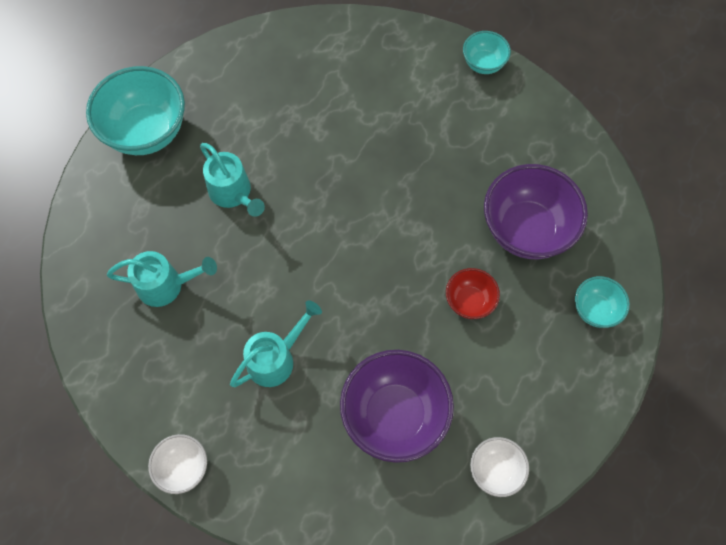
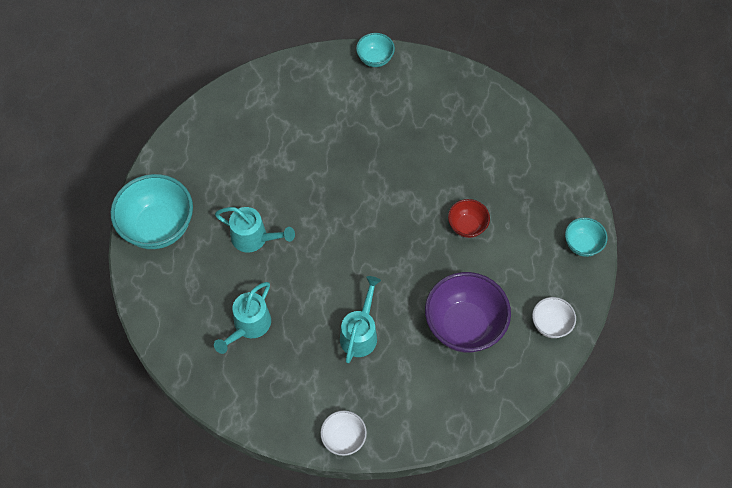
camera: 30 degrees left, 5 degrees down
turquoise watering can [107,251,217,307] -> turquoise watering can turned 150 degrees clockwise [214,282,271,354]
purple bowl [484,164,588,259] -> none
turquoise bowl [575,276,630,328] -> turquoise bowl moved to [565,217,608,257]

